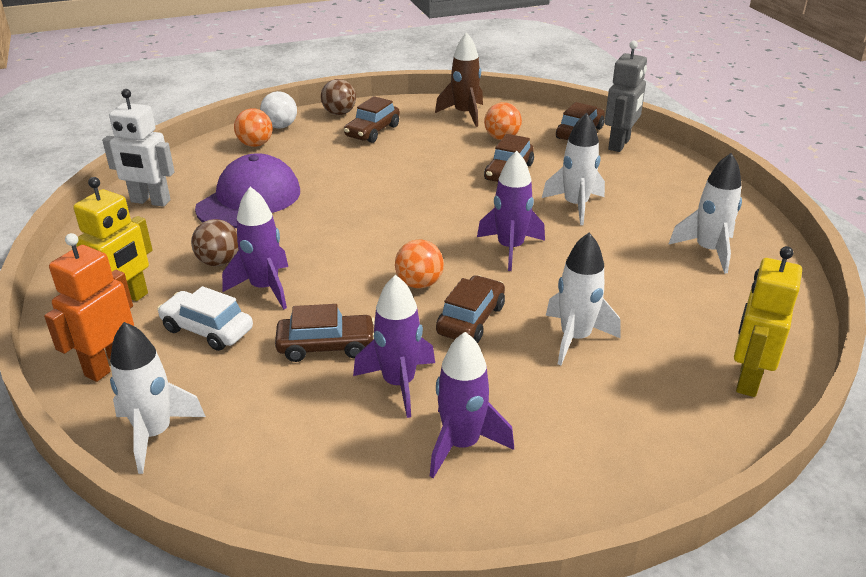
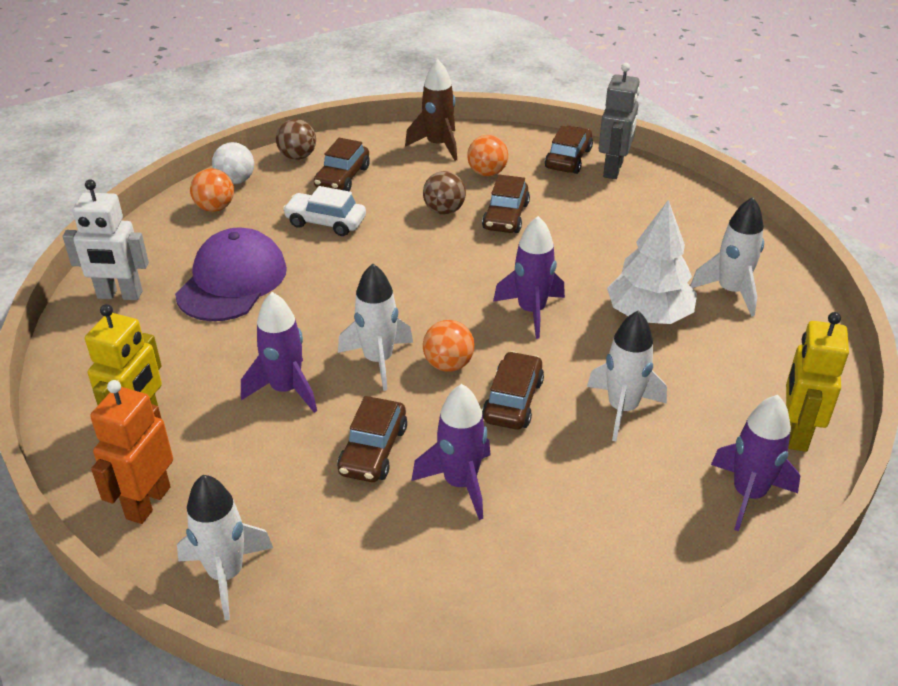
camera: 10 degrees left, 5 degrees up
white car [157,286,253,351] -> white car moved to [283,186,366,236]
brown ball [191,219,239,266] -> brown ball moved to [423,171,466,215]
brown car [275,304,375,362] -> brown car turned 120 degrees clockwise [337,396,407,482]
purple rocket [430,332,514,478] -> purple rocket moved to [711,395,800,531]
white rocket [542,113,605,225] -> white rocket moved to [338,263,413,391]
none -> white tree [607,200,697,324]

